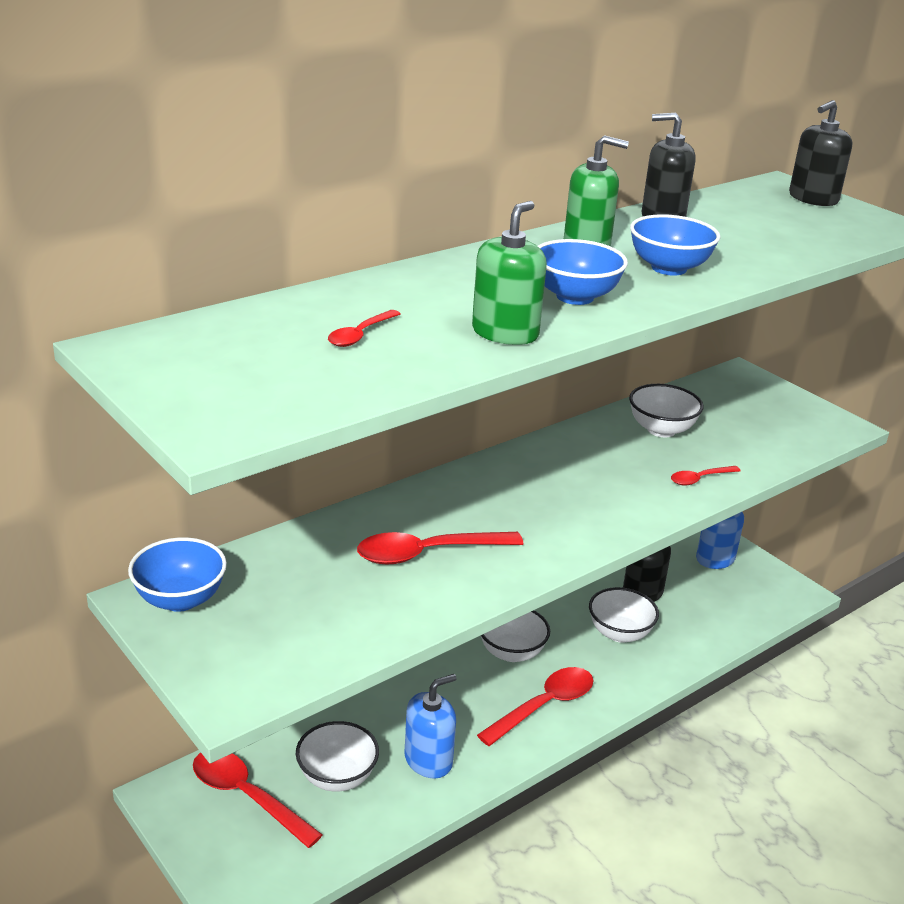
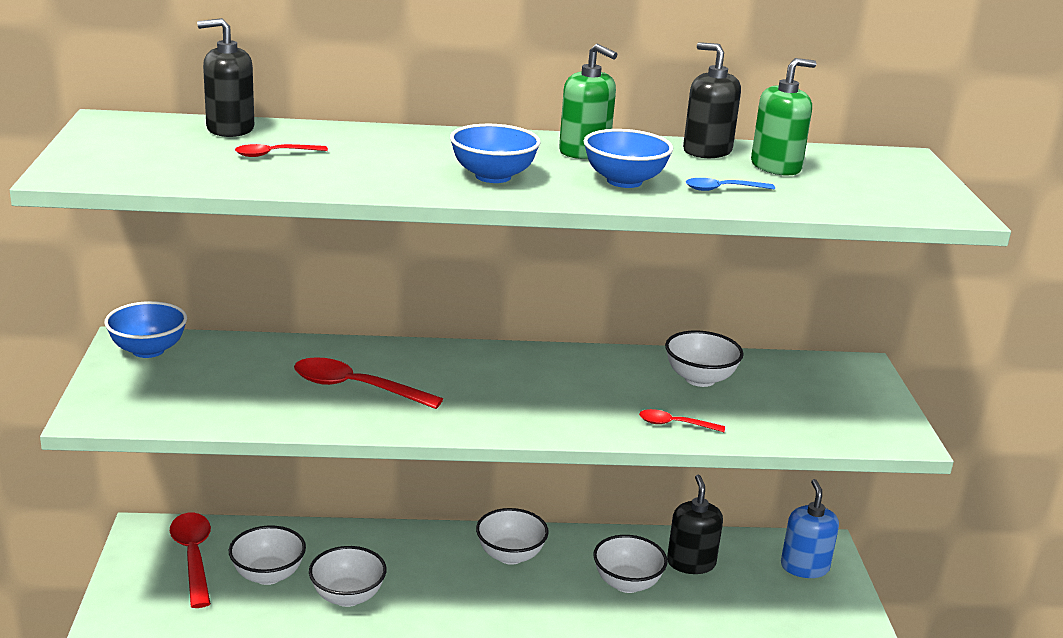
camera: 35 degrees right, 5 degrees down
blue soap dispenser [404,674,457,778] -> white bowl [309,546,387,607]
green soap dispenser [472,201,547,345] -> green soap dispenser moved to [751,58,816,176]
red spoon [477,667,594,746] -> none
black soap dispenser [789,100,852,206] -> black soap dispenser moved to [197,18,254,137]
none -> blue spoon [686,178,775,191]

